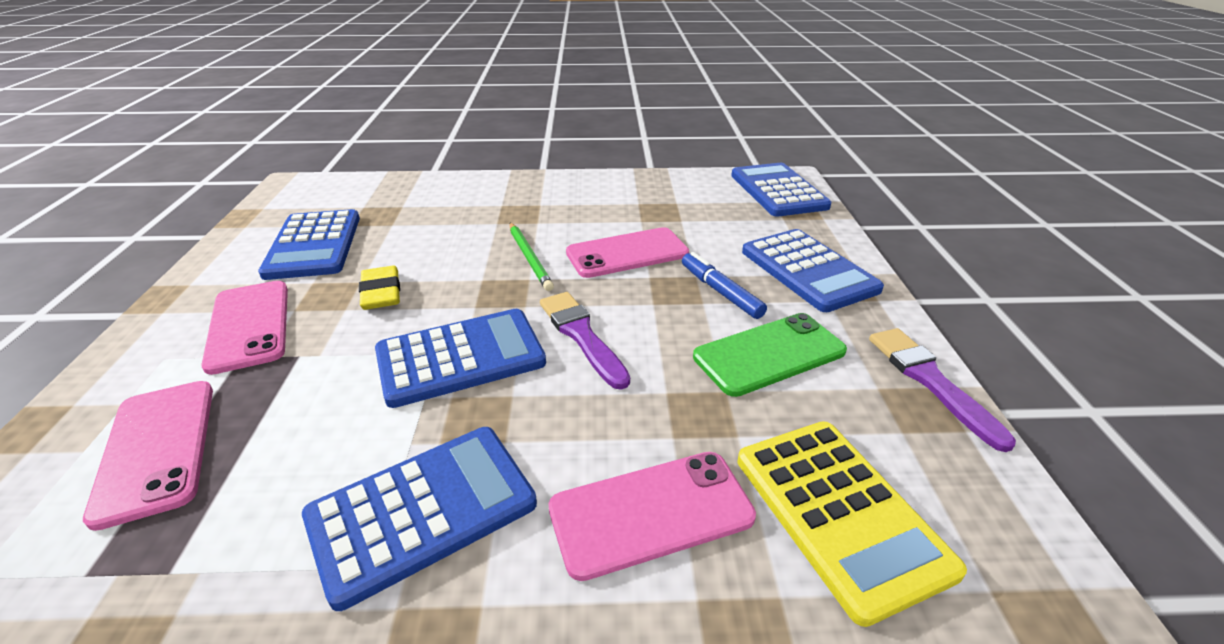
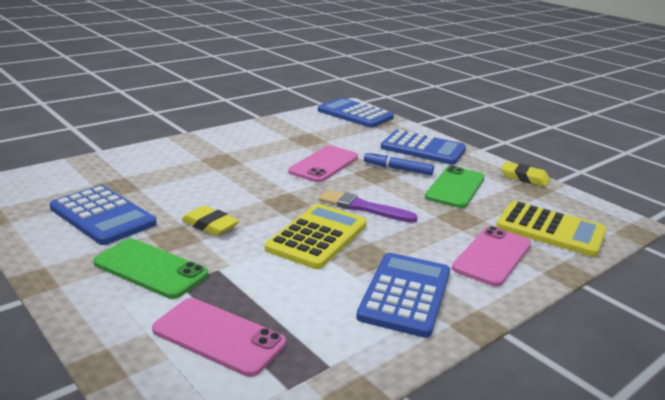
camera: 40 degrees left, 10 degrees down
pink phone [201,281,288,375] -> green phone [93,239,208,299]
blue calculator [375,309,546,408] -> yellow calculator [265,204,367,269]
green pencil [510,223,554,291] -> none
purple brush [869,328,1016,452] -> yellow eraser [501,161,550,187]

